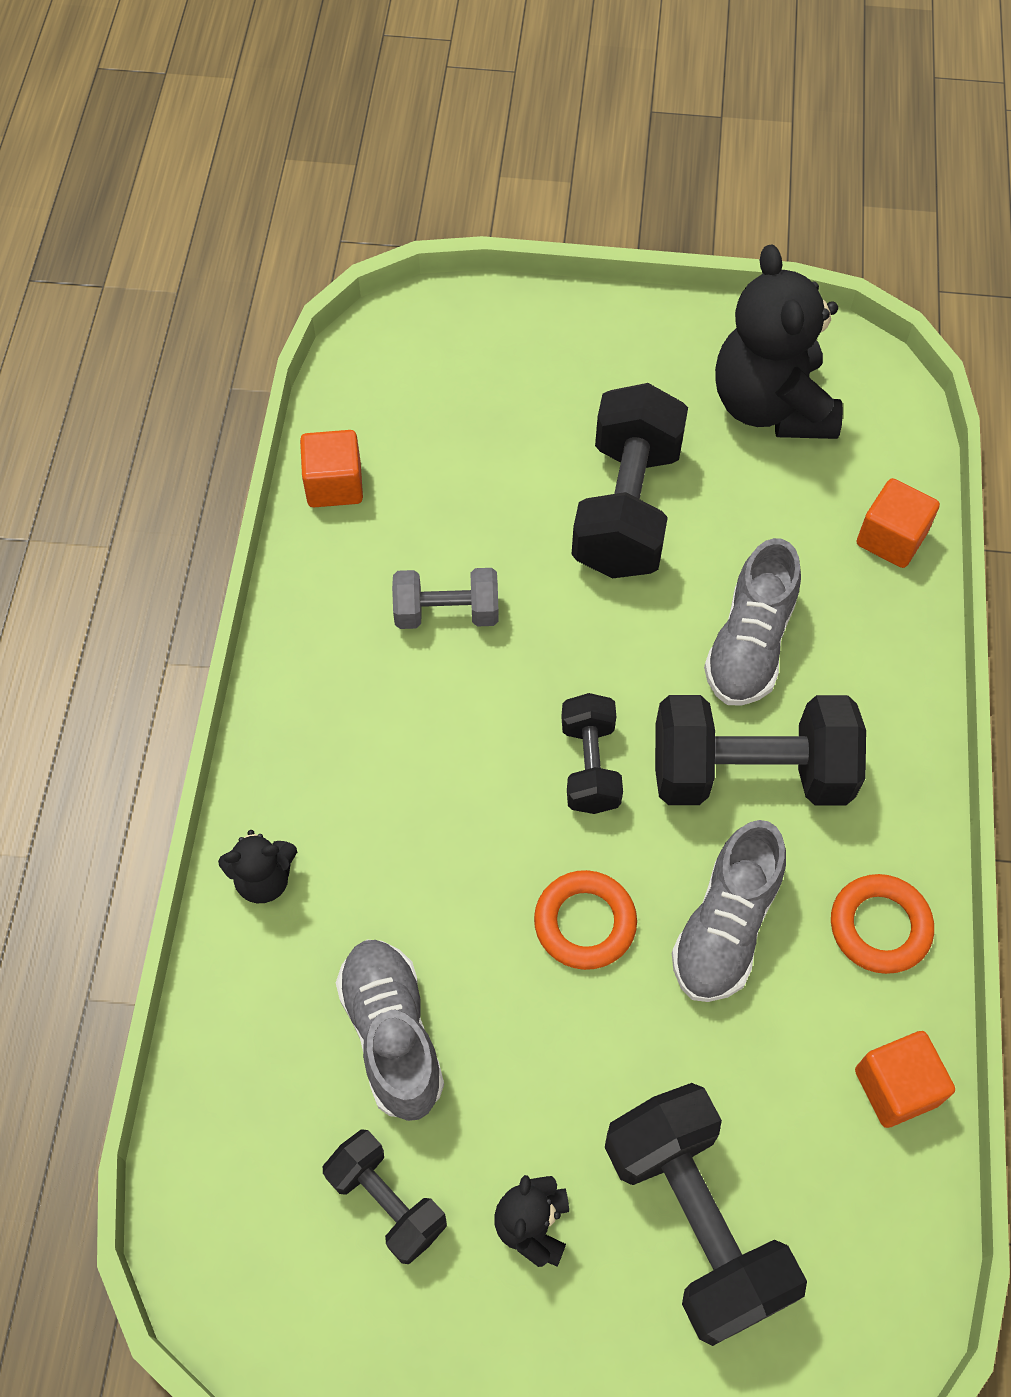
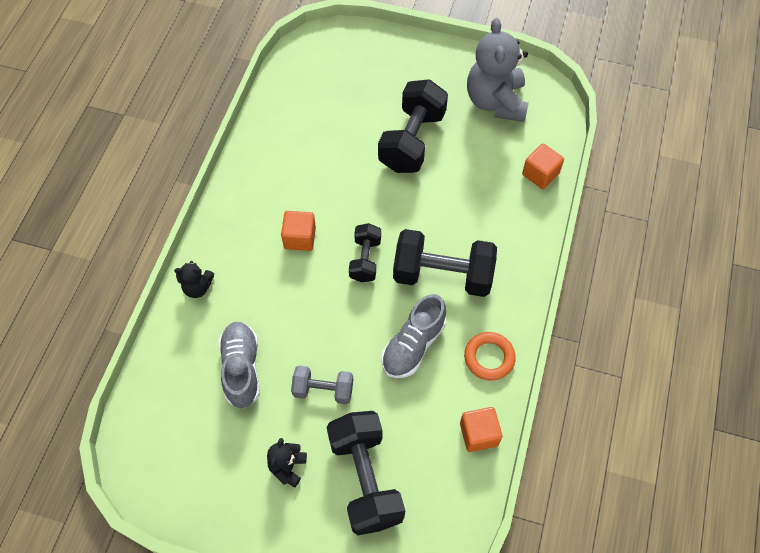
camera: 10 degrees right, 0 degrees up
orange cube [300,430,363,507] -> orange cube moved to [281,211,316,251]
black dumbbell [323,1129,447,1264] -> none
grey dumbbell [392,568,499,629] -> grey dumbbell moved to [291,365,353,404]
orange ring [534,870,637,970] -> none
grey shoe [704,538,801,706] -> none
black teddy bear [715,244,843,439] -> grey teddy bear [467,18,529,122]

